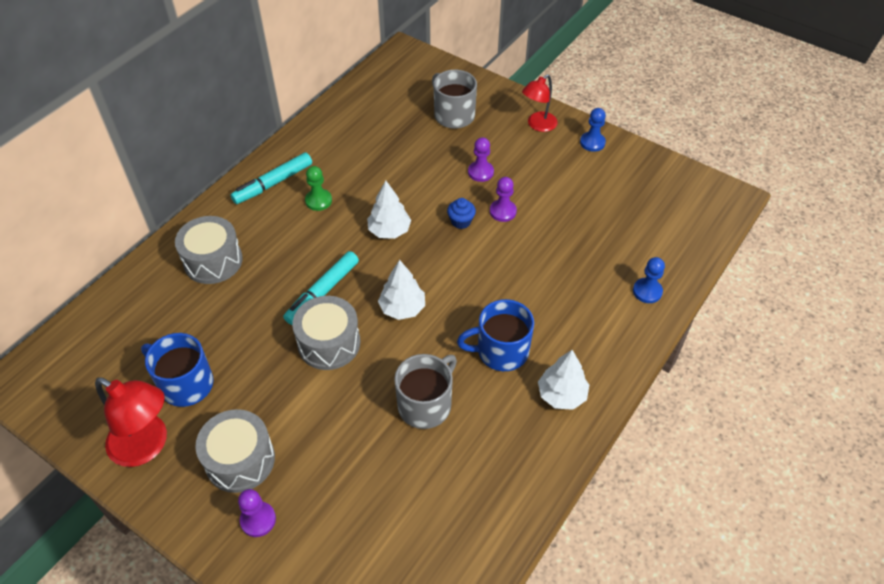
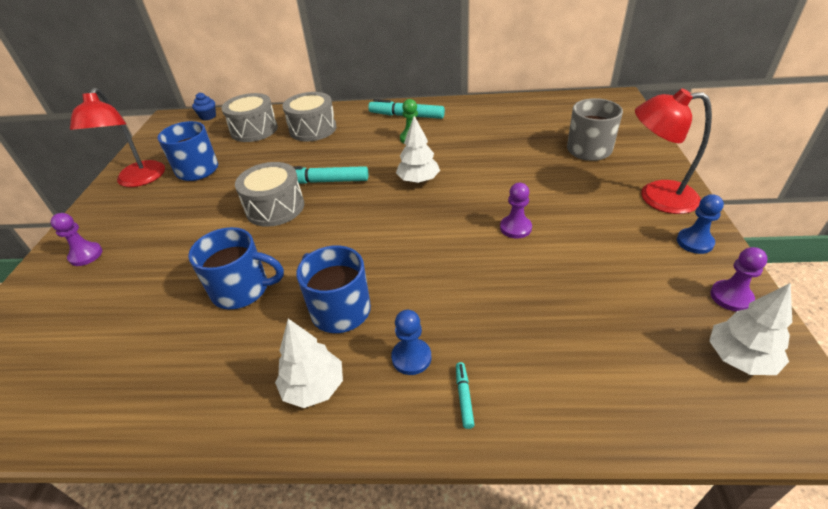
camera: 60 degrees right, 10 degrees down
grey drum [195,409,275,493] -> grey drum moved to [221,93,278,142]
white tree [378,260,425,320] -> white tree moved to [709,283,792,375]
grey mug [394,354,457,429] -> blue mug [188,227,284,309]
blue cupcake [447,198,476,229] -> blue cupcake moved to [192,93,216,120]
purple pawn [468,137,494,182] -> purple pawn moved to [710,247,768,312]
red lamp [522,75,558,132] -> red lamp [635,89,712,214], size x1.50
blue pawn [633,257,665,303] -> blue pawn moved to [391,310,432,375]
none -> turquoise marker [456,362,474,429]

